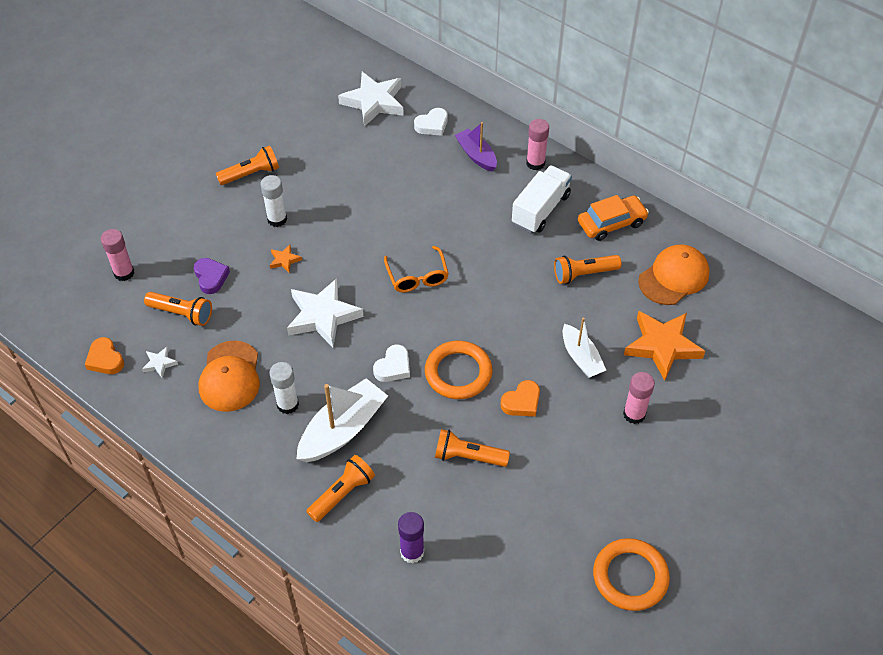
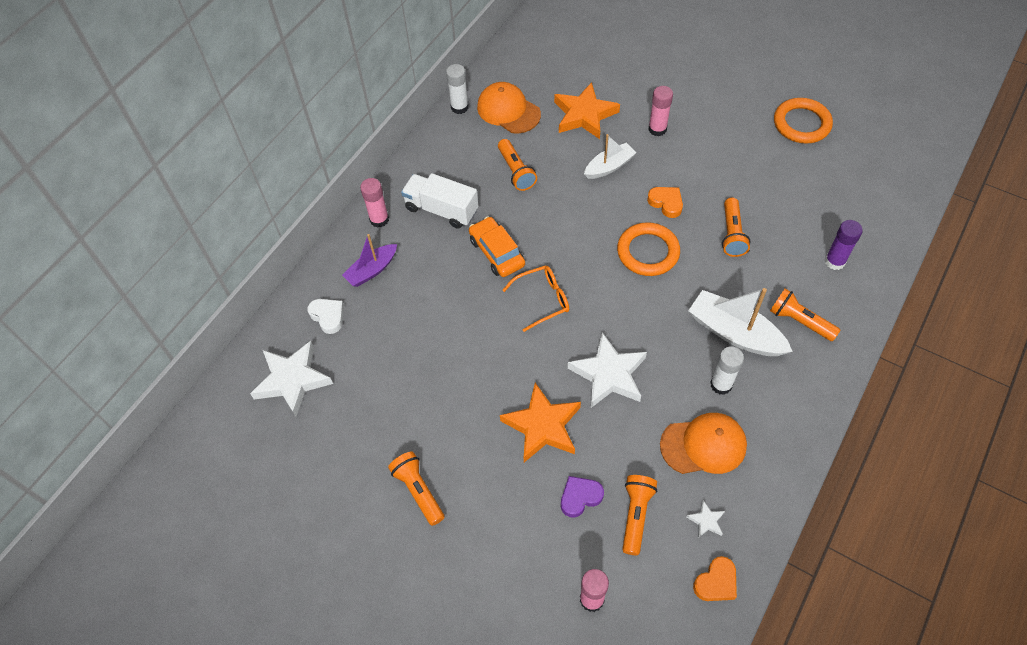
camera: 95 degrees left, 5 degrees up
white glue stick [261,175,287,227] -> white glue stick moved to [446,64,469,114]
orange star [270,245,302,273] -> orange star [500,383,581,462], size x2.27
white heart [373,345,410,382] -> none
orange car [578,195,649,241] -> orange car moved to [469,216,525,277]

